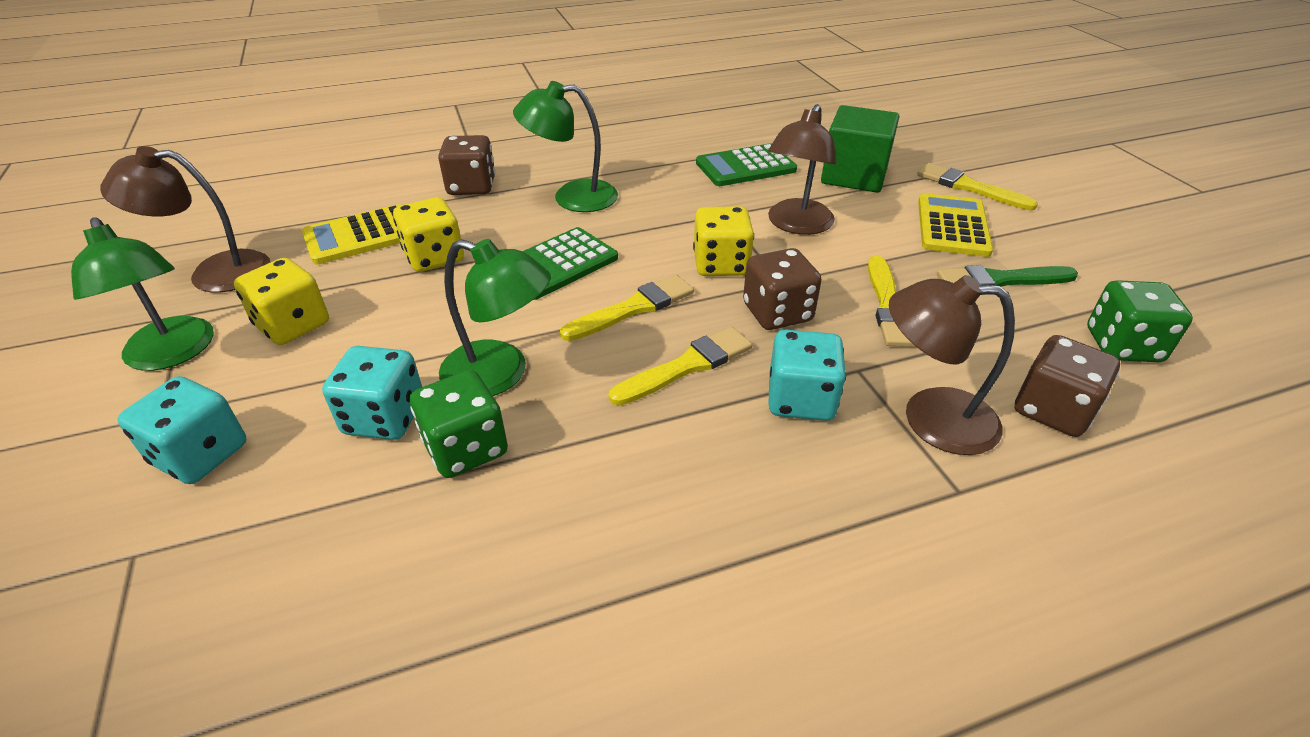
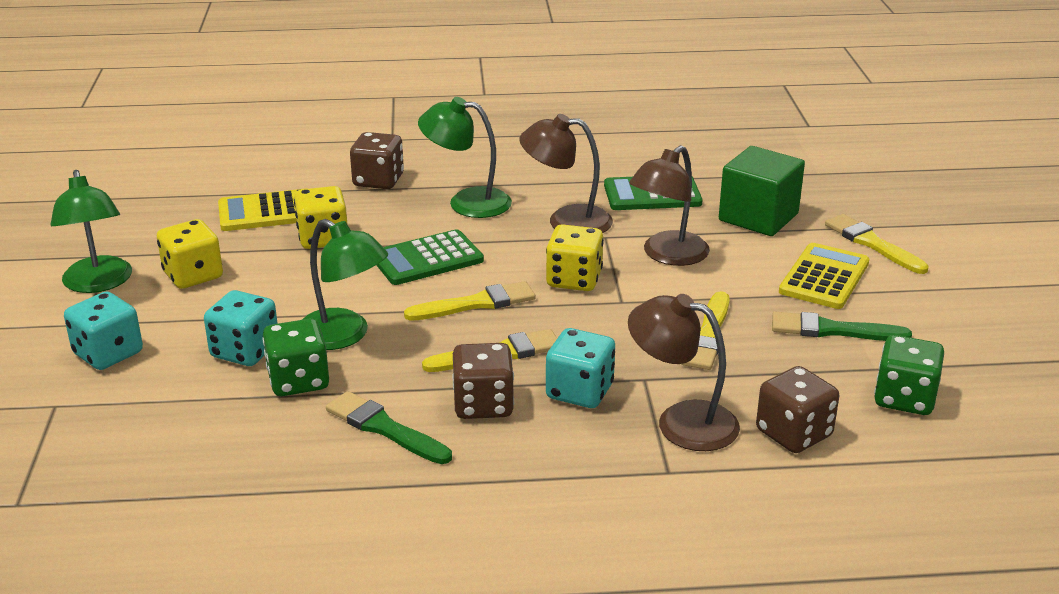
camera: 15 degrees right, 10 degrees down
brown lamp [100,146,270,293] -> brown lamp moved to [519,114,613,233]
brown dice [743,248,822,330] -> brown dice moved to [452,343,514,419]
none -> green brush [326,391,452,464]

